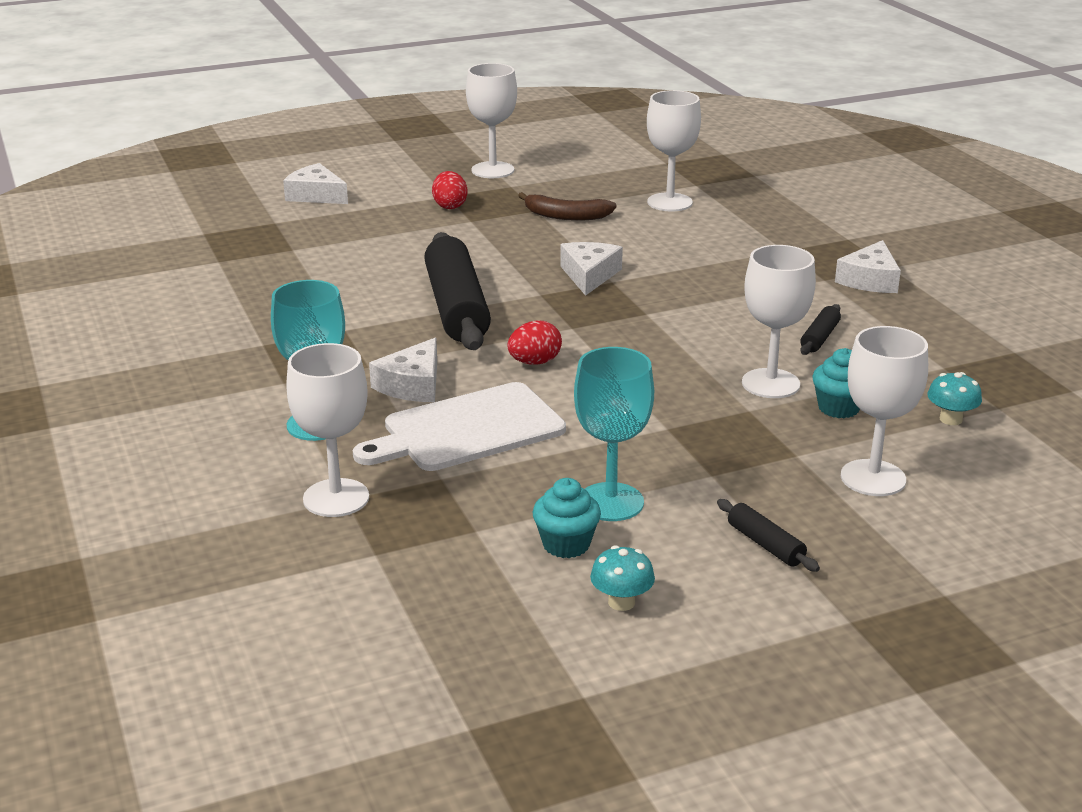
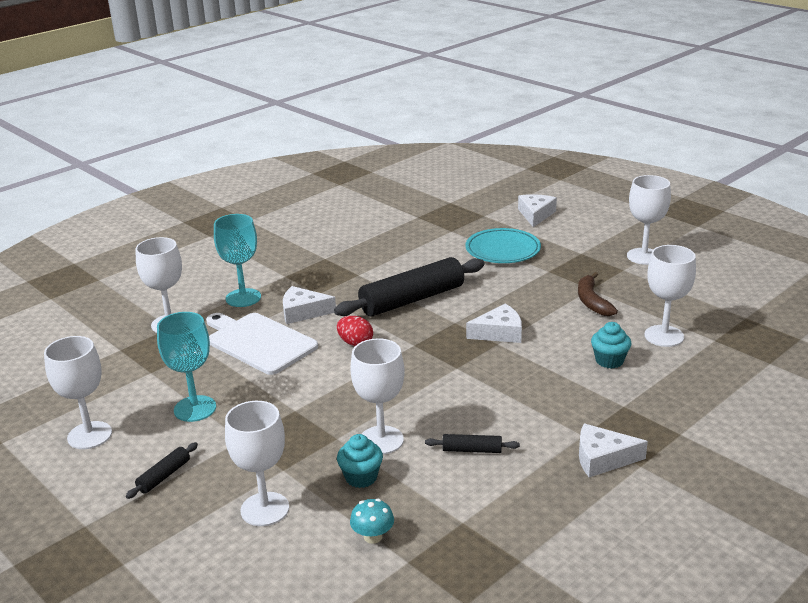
camera: 70 degrees right, 0 degrees up
red egg [432,171,467,209] -> none
turquoise cupcake [533,478,601,558] -> turquoise cupcake moved to [591,322,631,369]
turquoise mushroom [590,545,655,611] -> white goblet [44,336,112,449]
none -> turquoise plate [465,228,541,263]

